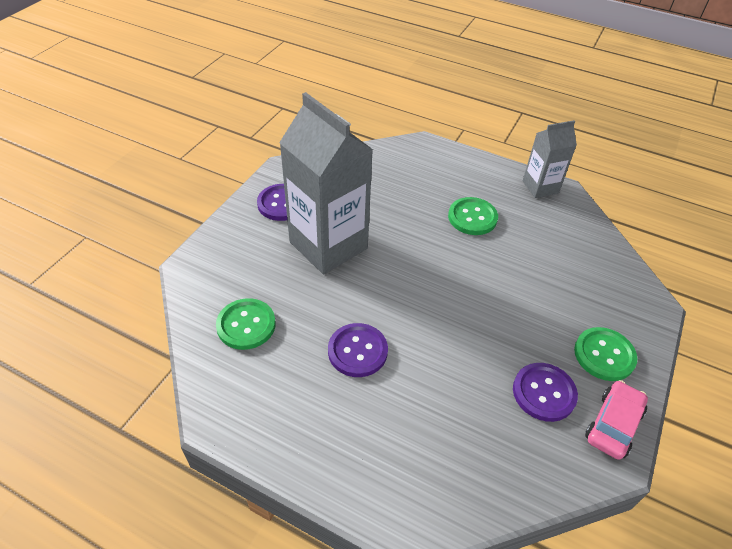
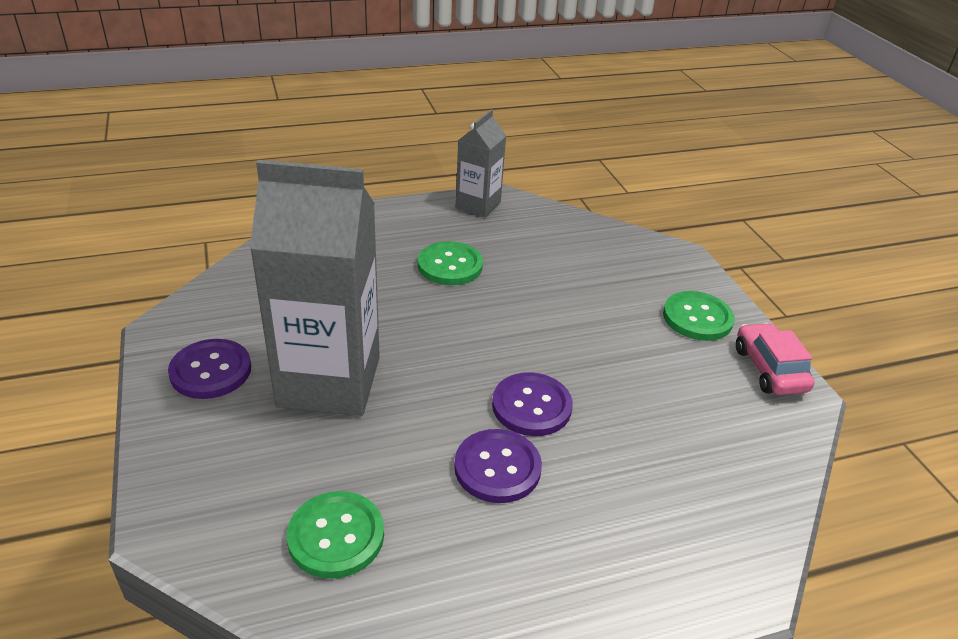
camera: 45 degrees left, 10 degrees down
purple button [513,363,578,422] -> purple button moved to [492,372,573,436]

